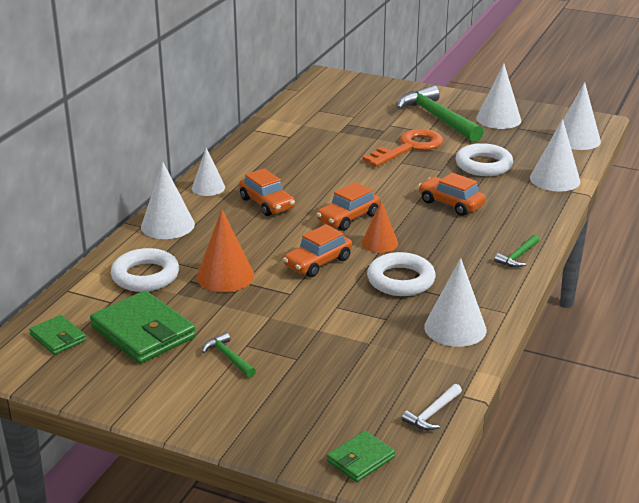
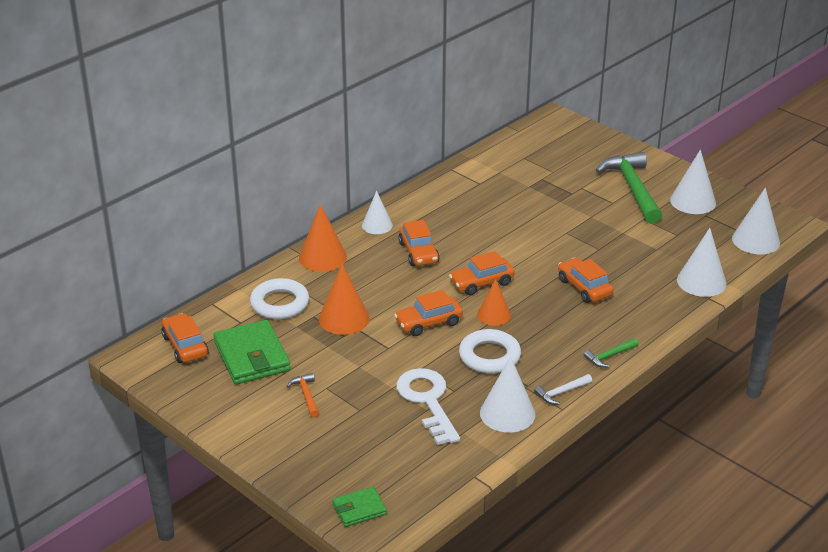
camera: 20 degrees right, 5 degrees up
green wallet [29,315,86,355] -> orange car [161,313,209,363]
white cone [141,162,195,239] -> orange cone [299,204,347,272]
green hammer [202,332,256,378] -> orange hammer [287,373,319,418]
orange key [363,129,443,167] -> none
white hammer [402,384,462,430] -> white hammer moved to [534,374,592,405]
white ring [456,143,513,176] -> none
none -> white key [396,368,460,445]

